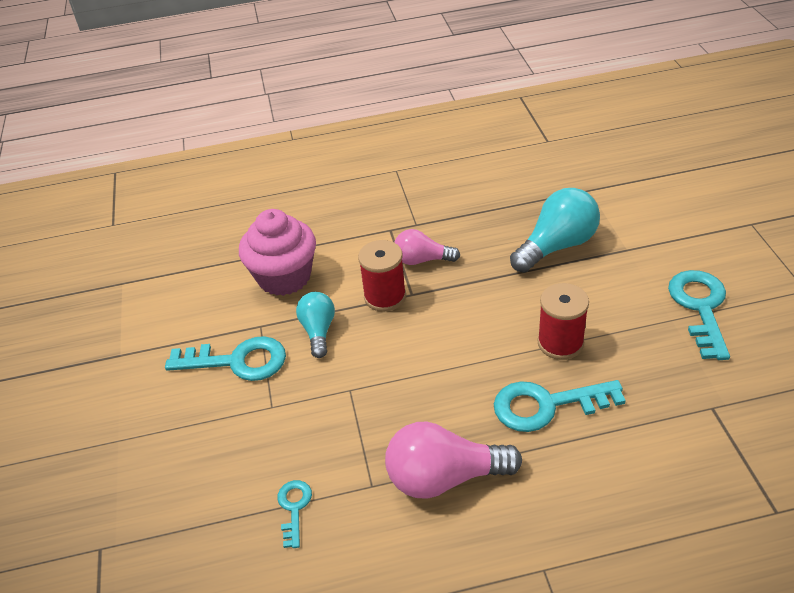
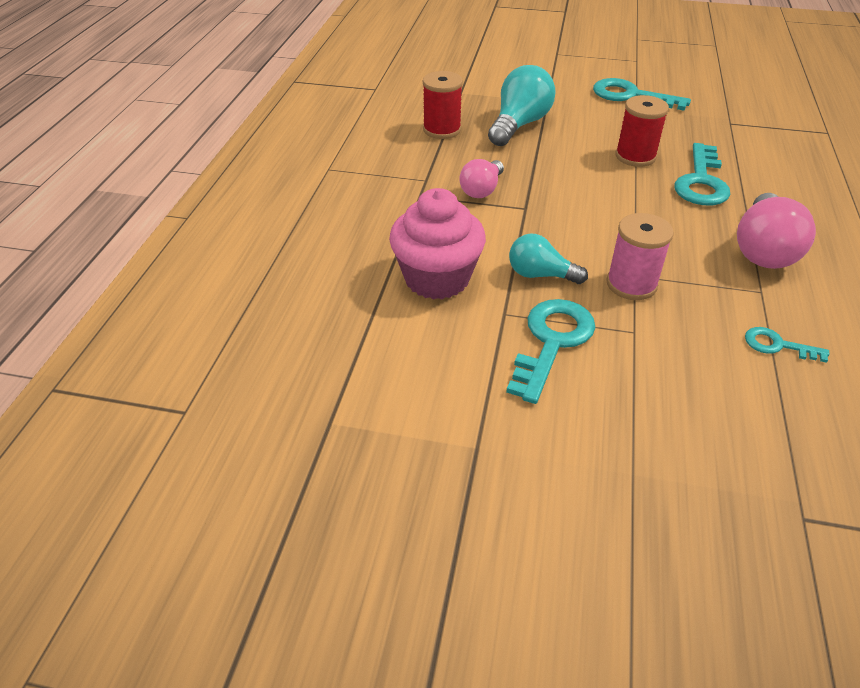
camera: 70 degrees left, 0 degrees up
red spool [358,240,406,312] -> red spool moved to [423,71,463,139]
turquoise light bulb [510,188,600,273] -> turquoise light bulb turned 45 degrees clockwise [488,65,556,146]
none -> pink spool [606,213,674,300]

